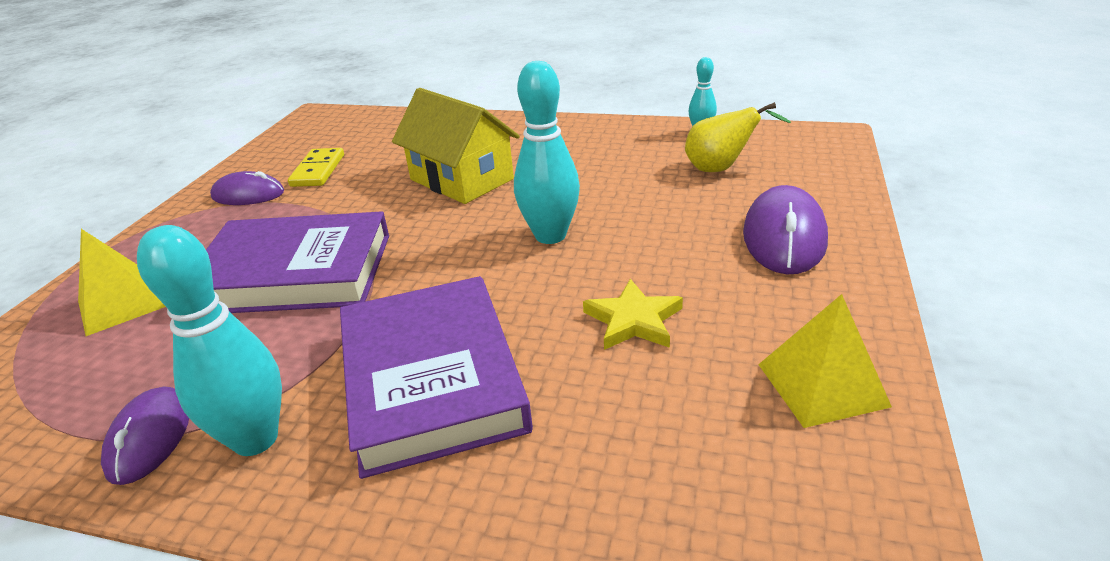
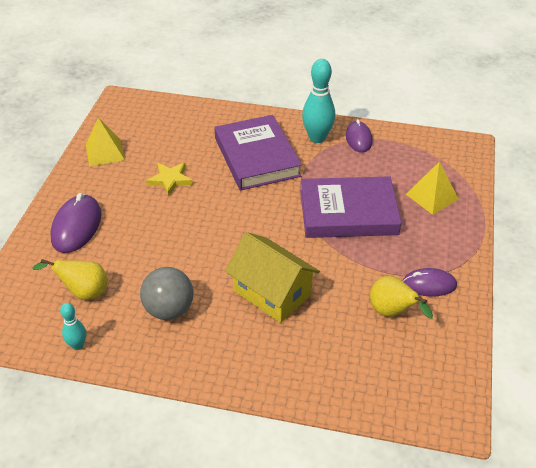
camera: 175 degrees right, 10 degrees up
yellow domino [288,148,344,187] -> yellow pear [370,276,433,319]
turquoise bowling pin [514,61,580,244] -> none
none -> grey ball [140,267,193,320]

